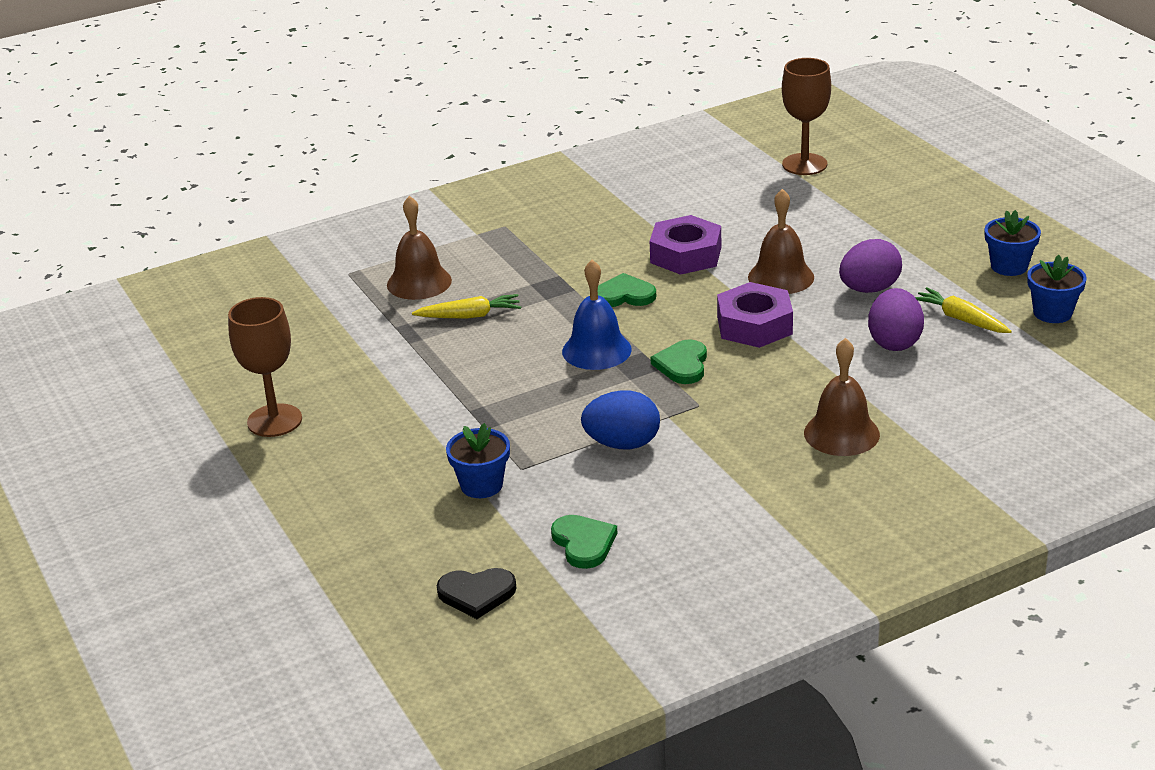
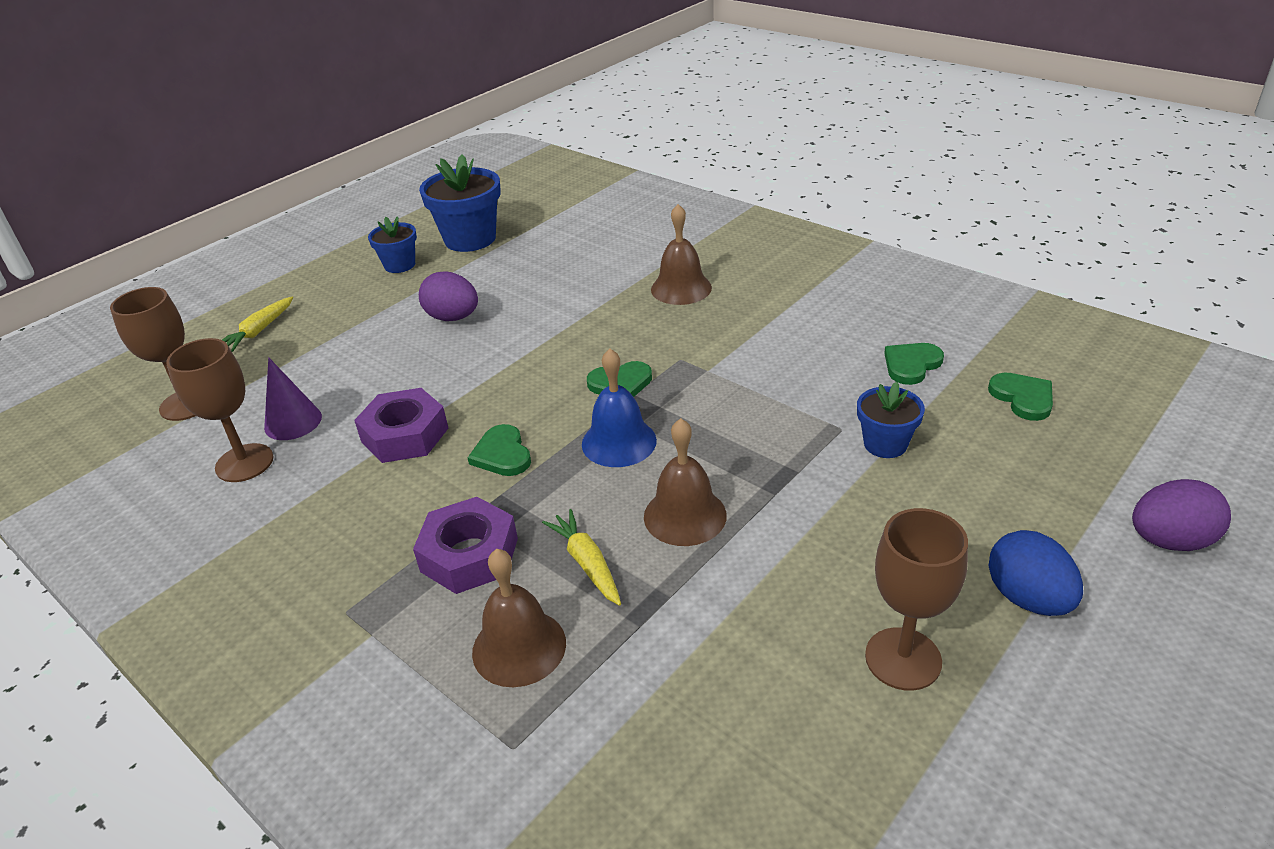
camera: 110 degrees left, 5 degrees up
black heart [437,568,516,619] -> green heart [988,373,1053,421]
blue egg [581,390,660,449] -> blue egg moved to [989,530,1083,616]
purple nut [717,282,793,348] -> purple nut moved to [413,497,518,594]
brown bell [748,189,814,294] -> brown bell moved to [644,418,727,546]
purple egg [868,288,924,351] -> purple egg moved to [1132,479,1231,551]
yellow carrot [915,287,1012,333] -> yellow carrot moved to [222,297,293,352]
blue flower pot [1027,255,1087,323] -> blue flower pot [419,155,501,252], size x1.72
none -> brown goblet [166,338,274,482]
none -> purple cone [264,357,322,440]

